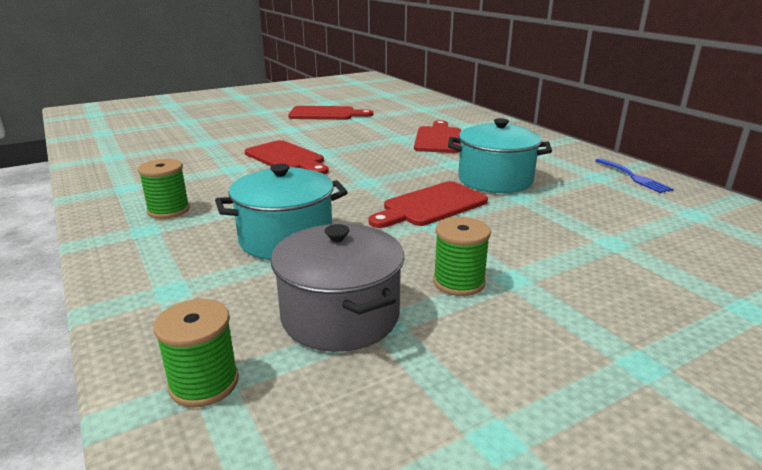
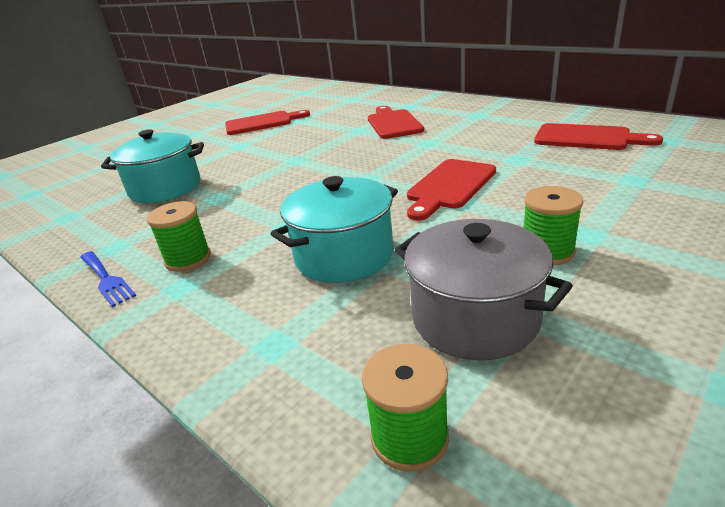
camera: 15 degrees left, 5 degrees up
red cutting board [245,140,329,175] -> red cutting board moved to [534,123,663,150]
turquoise pot [448,118,552,193] -> turquoise pot moved to [101,129,204,203]
blue fork [595,158,674,193] -> blue fork moved to [80,251,136,307]

